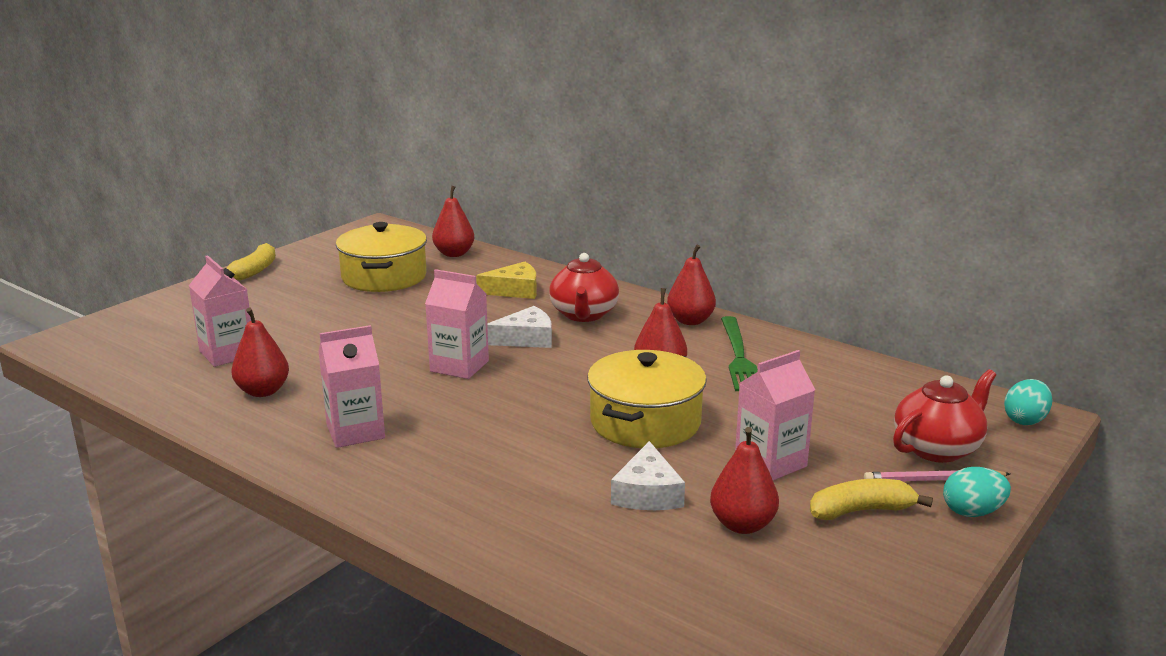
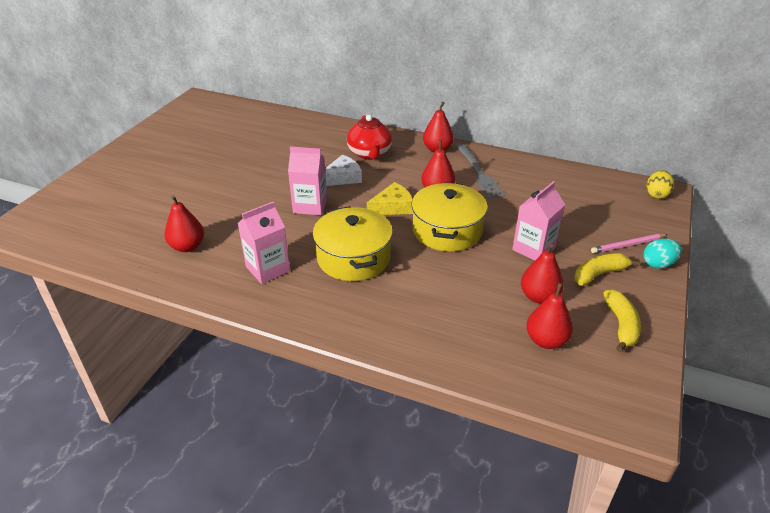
camera: 15 degrees left, 15 degrees up
pink carton [189,255,251,367] -> none
yellow banana [227,243,276,280] -> yellow banana moved to [603,290,641,352]
yellow pot [336,222,427,292] -> yellow pot moved to [312,206,393,281]
red pear [432,186,474,257] -> red pear moved to [526,283,573,349]
yellow cheese [476,262,537,299] -> yellow cheese moved to [367,182,413,215]
white cheese [611,441,685,510] -> none
green fork [721,316,758,391] -> grey fork [456,144,505,199]
red teapot [893,369,996,463] -> none
turquoise egg [1004,379,1052,425] -> yellow egg [647,170,674,199]

